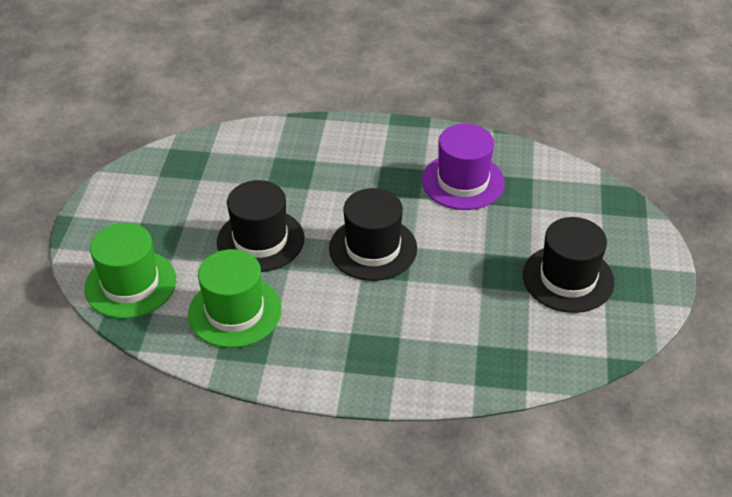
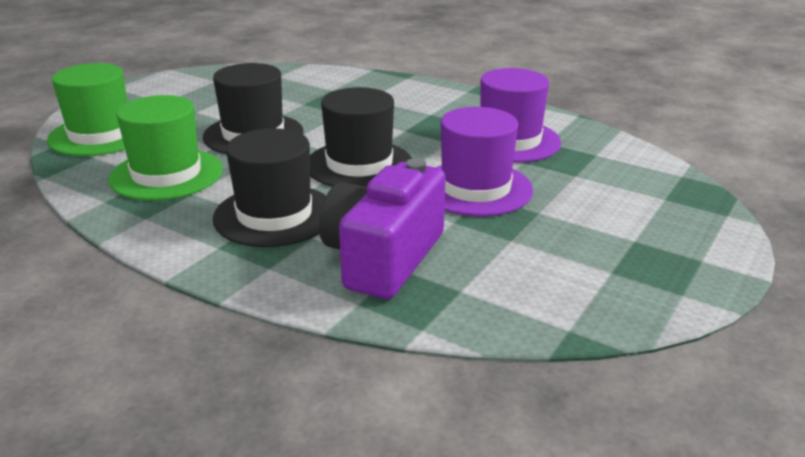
camera: 25 degrees right, 15 degrees down
black hat [523,217,615,313] -> black hat moved to [213,128,326,247]
none -> purple camera [319,158,446,299]
none -> purple hat [436,107,533,216]

